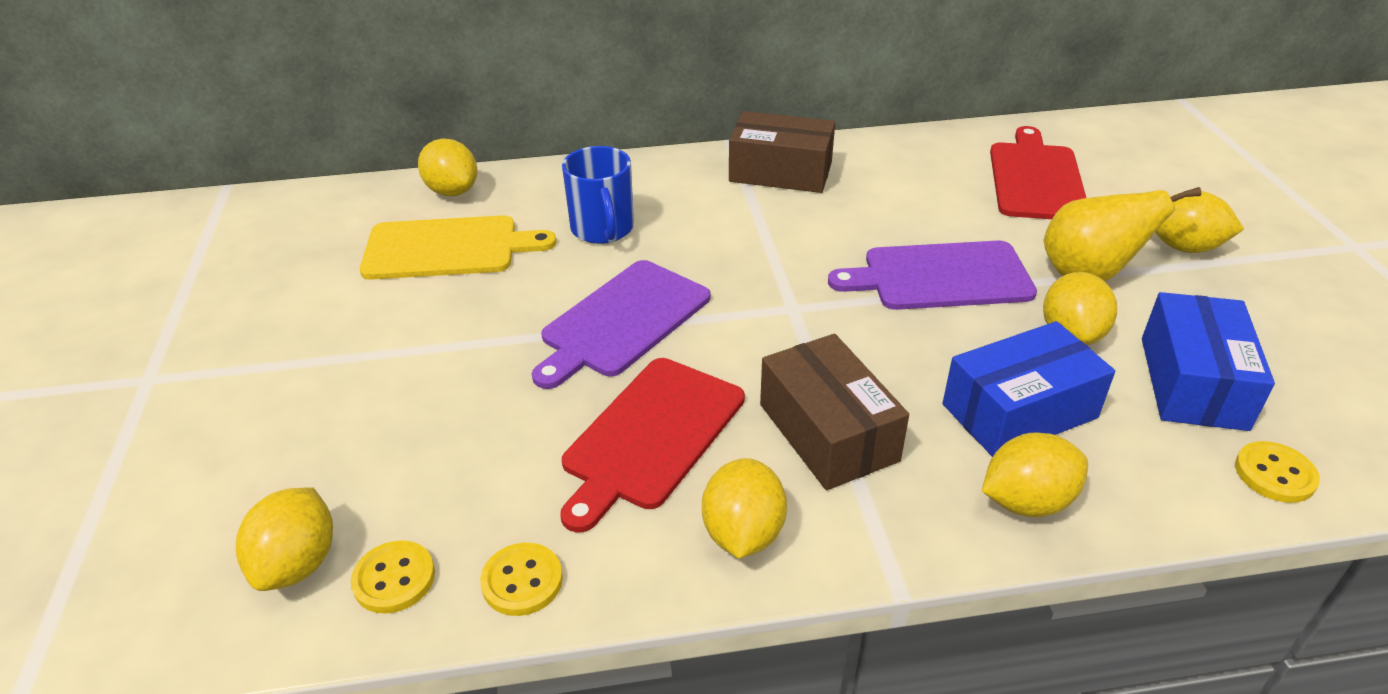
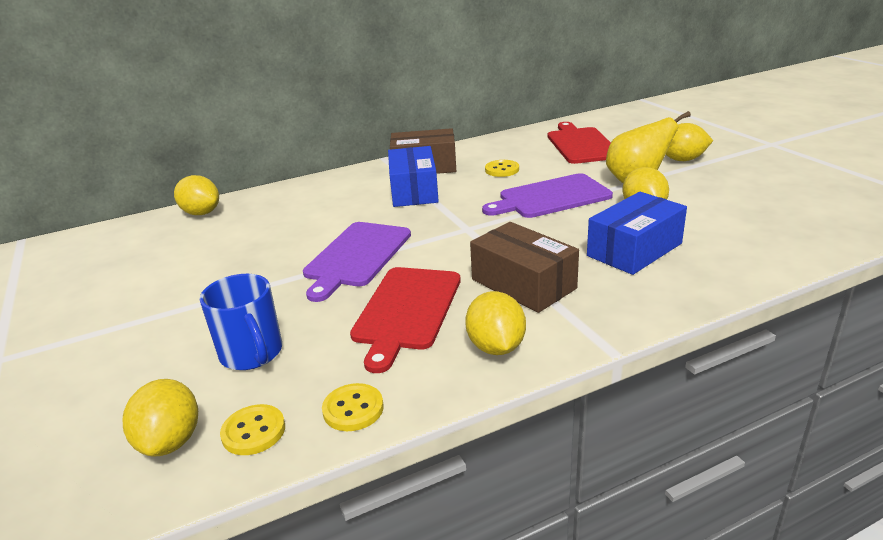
camera: 15 degrees left, 10 degrees down
yellow cutting board [360,215,556,280] -> none
blue mug [562,146,634,244] -> blue mug moved to [200,274,282,370]
yellow lemon [982,432,1088,517] -> none
blue box [1142,292,1275,431] -> blue box moved to [388,146,439,207]
yellow button [1235,441,1320,503] -> yellow button moved to [485,160,519,177]

